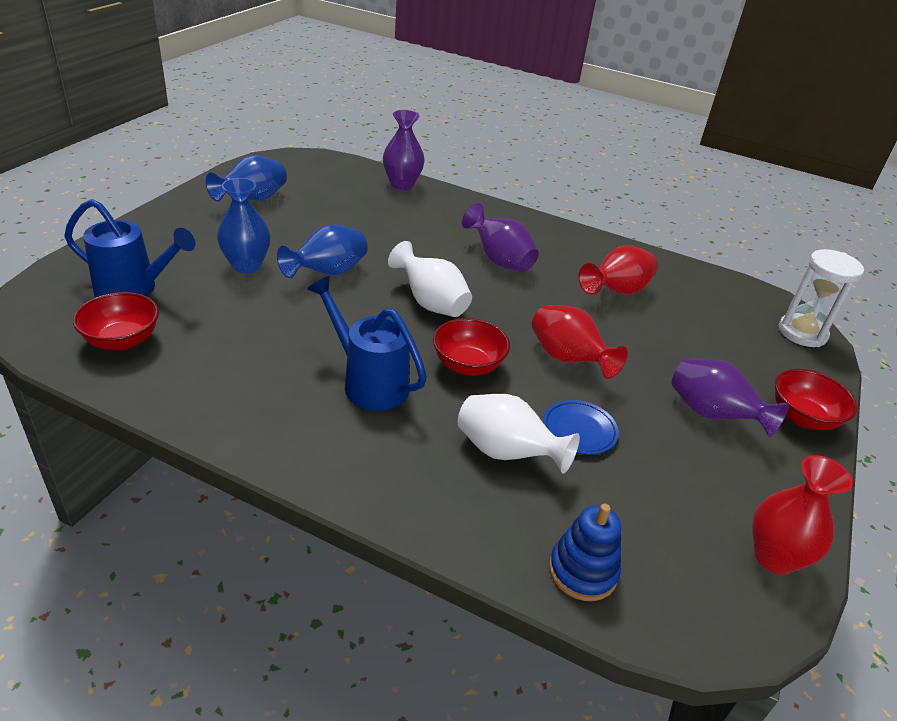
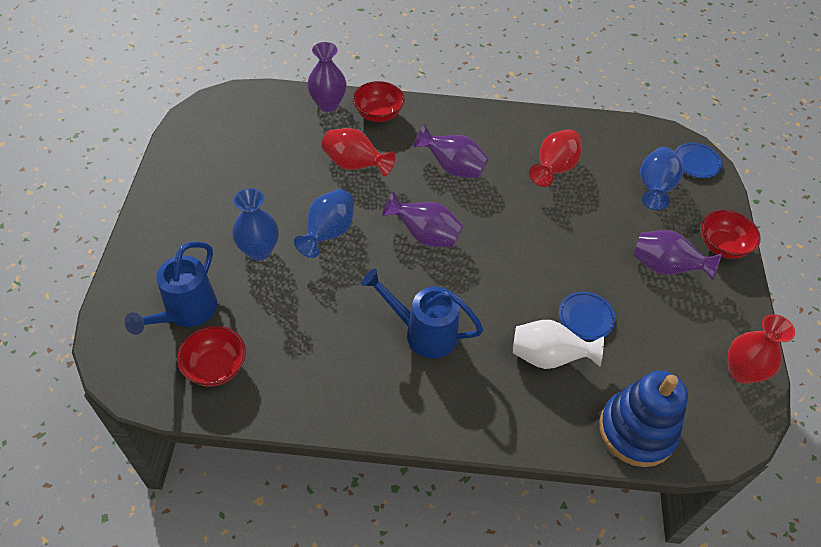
camera: 20 degrees left, 15 degrees up
blue watering can [64,199,195,297] -> blue watering can turned 120 degrees clockwise [124,241,217,335]
blue vase [206,155,287,202] -> blue vase moved to [640,147,683,210]
white vase [388,241,472,317] -> purple vase [382,191,463,248]
red bowl [433,318,510,376] -> red bowl moved to [353,81,405,122]
red vase [532,305,628,379] -> red vase moved to [322,128,395,176]
blue stacking toy [549,503,621,601] -> blue stacking toy [599,371,688,467], size x1.63
white hourglass [779,249,864,347] -> blue plate [674,143,723,178]

